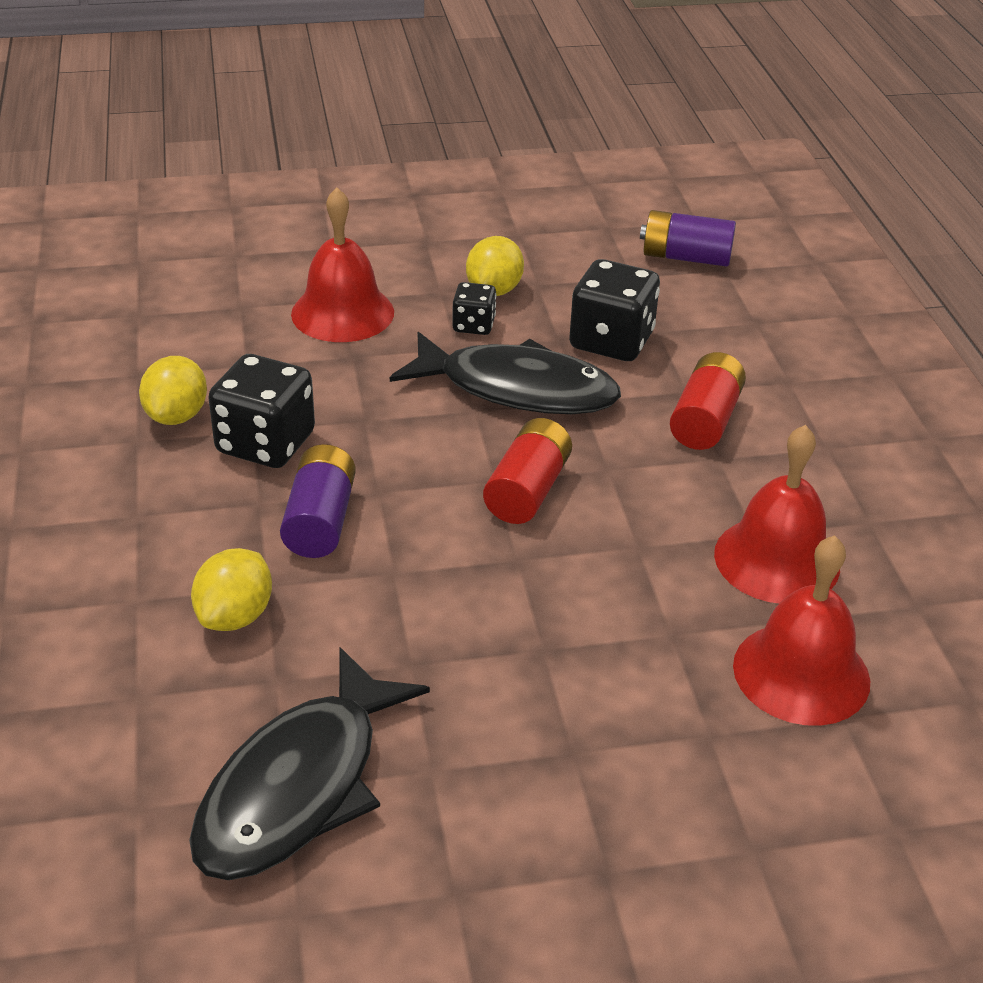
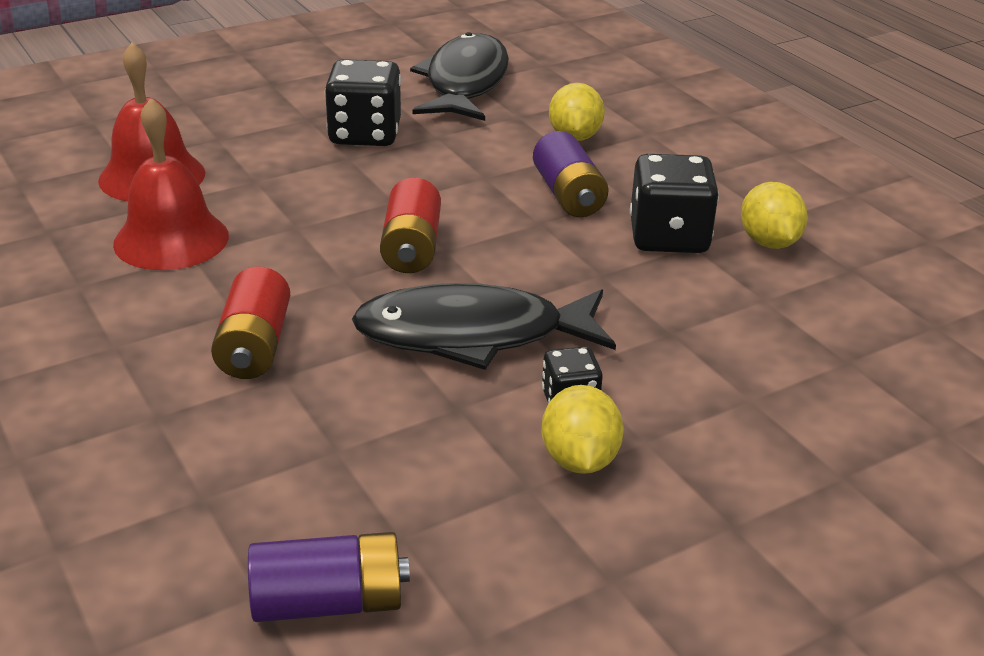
camera: 160 degrees right, 5 degrees down
red bell [291,188,394,342] -> none
black dice [569,259,660,361] -> black dice moved to [325,59,401,146]

